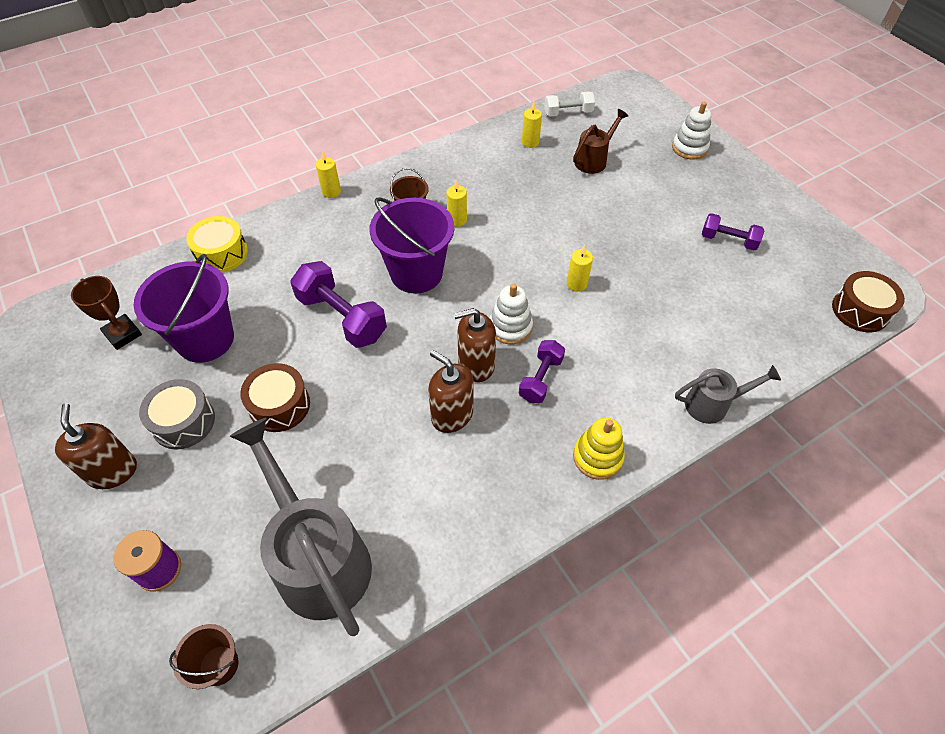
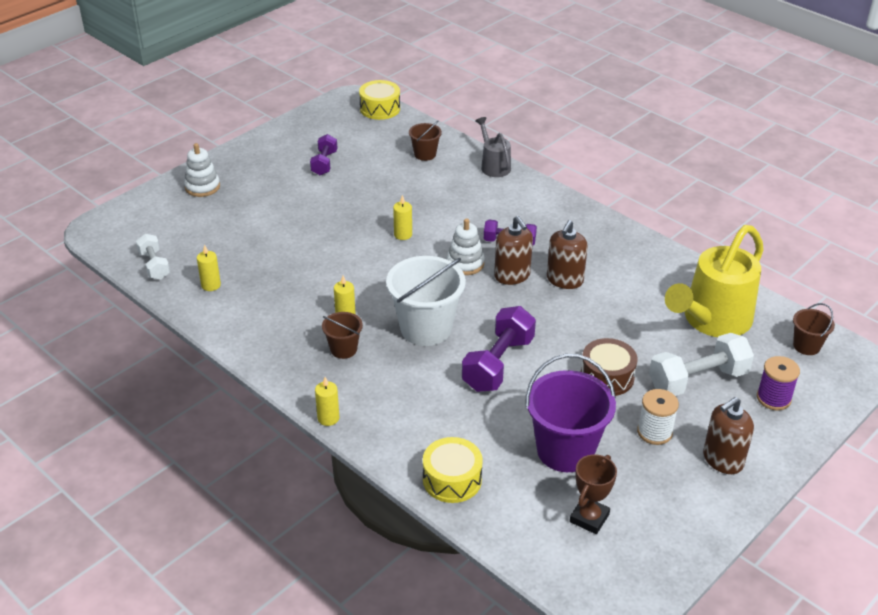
camera: 105 degrees left, 15 degrees down
grey drum [139,379,215,449] -> white spool [637,389,679,445]
grey watering can [229,418,372,636] -> yellow watering can [665,225,764,337]
purple bucket [369,197,454,293] -> white bucket [386,256,466,346]
brown watering can [573,109,628,174] -> none
yellow stacking toy [573,417,625,480] -> none
brown drum [832,271,905,332] -> yellow drum [359,80,400,120]
none -> brown bucket [409,121,442,161]
none -> white dumbbell [649,333,754,396]

